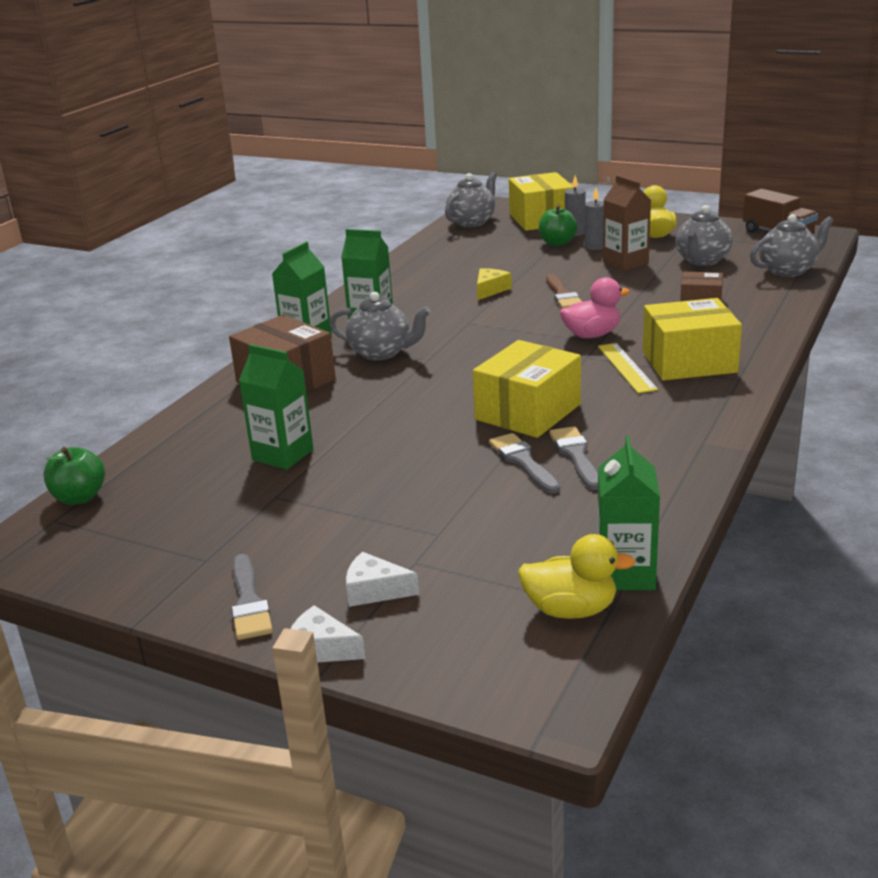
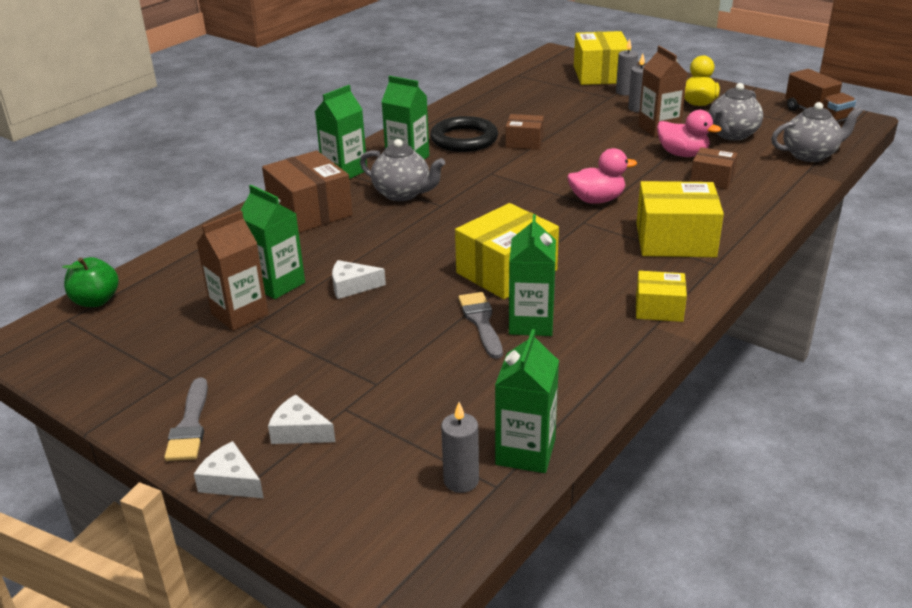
camera: 10 degrees right, 5 degrees up
grey teapot [445,172,497,227] -> none
yellow cheese [477,268,512,300] -> brown box [505,114,544,150]
yellow duck [518,534,636,619] -> grey candle [441,402,479,493]
green apple [539,205,578,246] -> none
brown brush [546,274,582,309] -> none
grey brush [549,426,598,490] -> green carton [509,214,556,336]
yellow ruler [598,343,658,394] -> none
none -> brown carton [197,211,268,331]
none -> white cheese [332,260,386,299]
none -> black ring [430,116,498,152]
none -> yellow box [636,271,687,322]
none -> pink duck [657,110,721,157]

